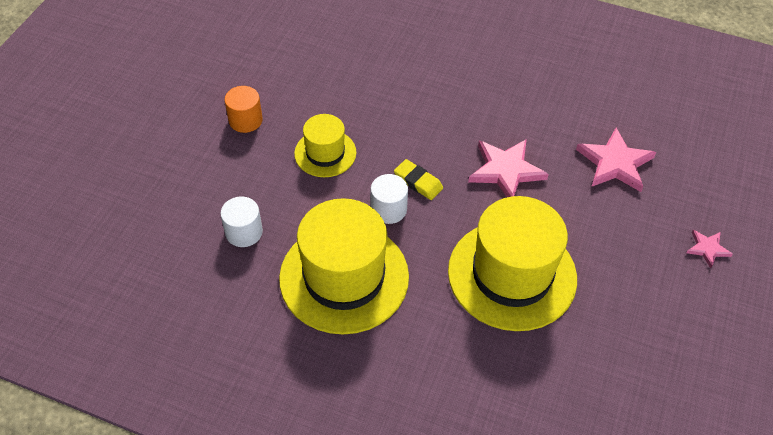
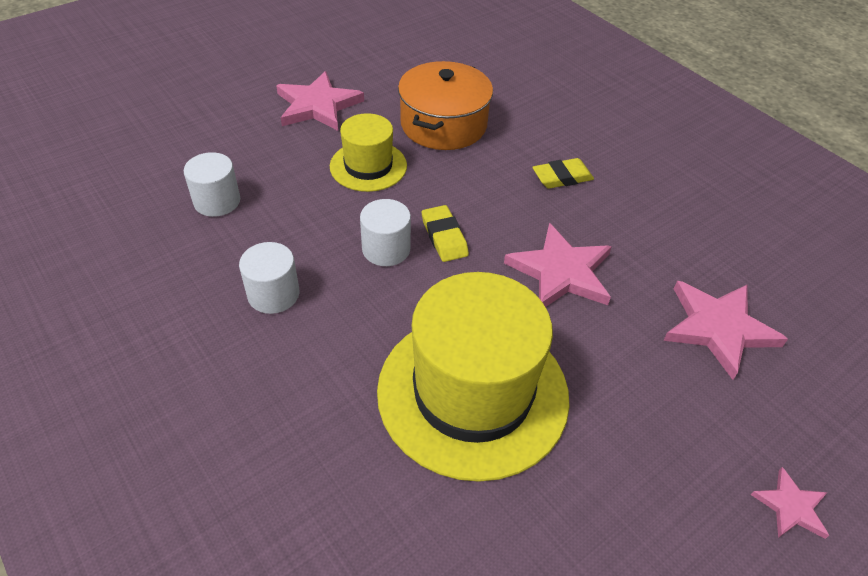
camera: 30 degrees right, 5 degrees down
orange cylinder [224,86,263,133] -> pink star [276,71,364,131]
yellow hat [279,198,409,334] -> white cylinder [239,242,300,314]
none -> orange pot [398,61,493,150]
none -> yellow eraser [532,158,594,189]

